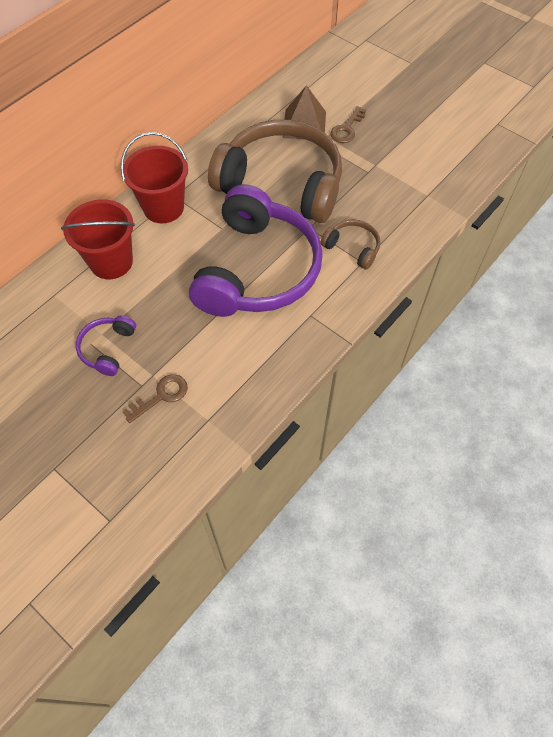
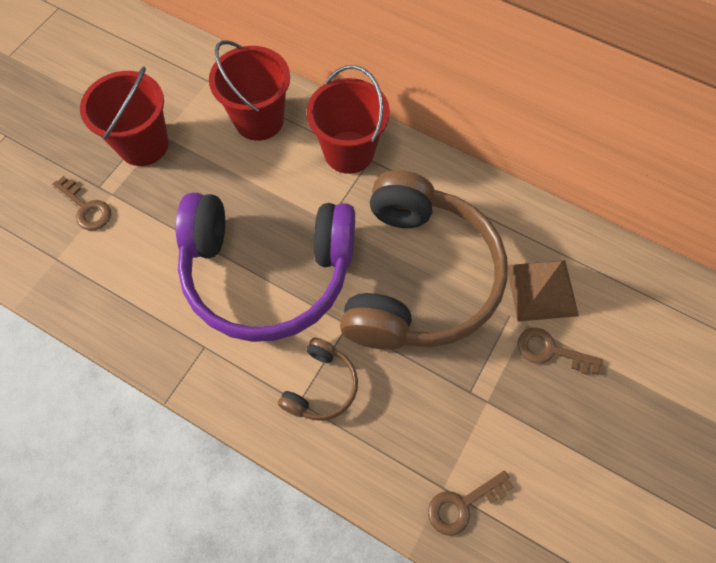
camera: 80 degrees right, 5 degrees up
purple headphones [76,316,136,376] -> red bucket [80,66,169,166]
none -> brown key [428,470,514,536]

